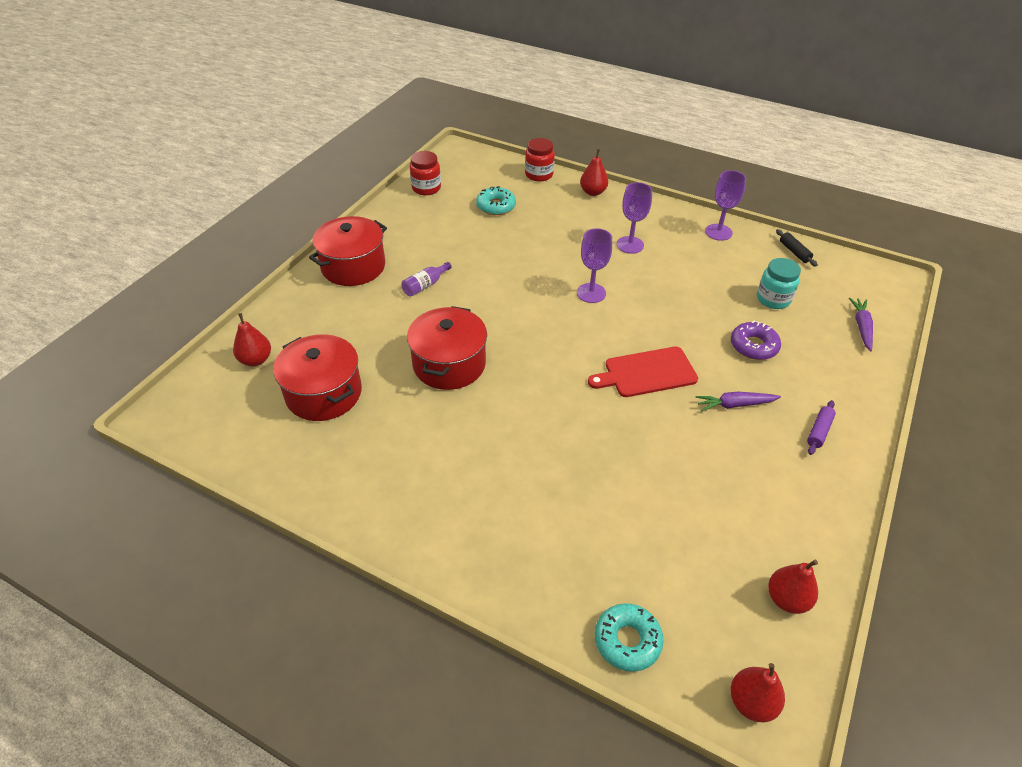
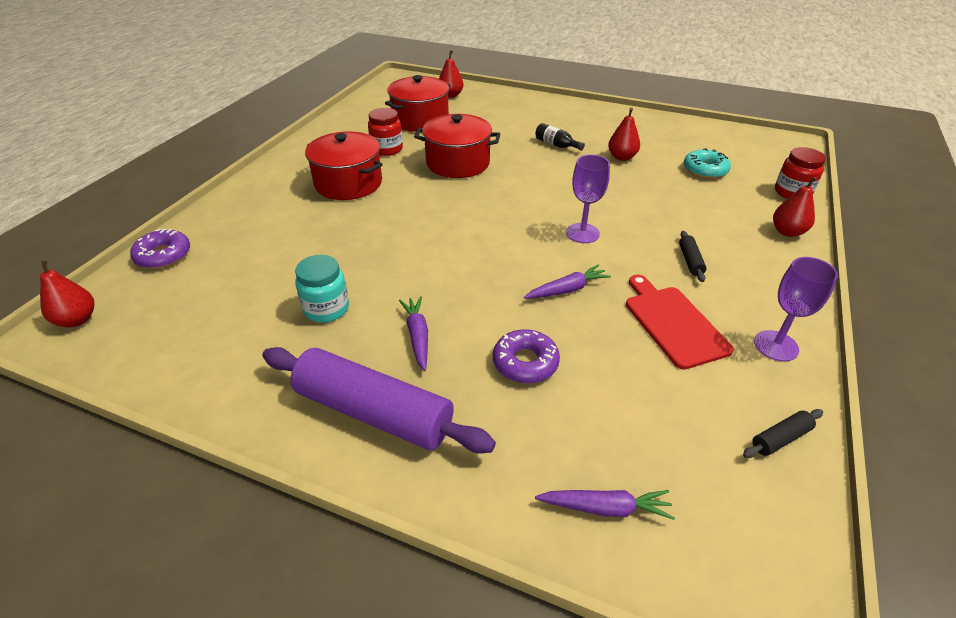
camera: 85 degrees right, 5 degrees down
red pot [309,216,387,286] -> red pot moved to [305,131,383,200]
purple bottle [401,262,452,297] -> black bottle [535,123,585,150]
red jar [410,151,441,195] -> red jar moved to [368,108,403,156]
red cutting board [588,347,698,397] -> red cutting board moved to [626,275,734,370]
turquoise donut [595,603,664,672] -> purple donut [130,229,190,269]
purple goblet [617,182,652,254] -> black rolling pin [679,231,706,282]
turquoise jar [757,258,801,309] -> turquoise jar moved to [295,255,349,323]
red pear [768,560,818,614] -> red pear moved to [608,108,640,161]
purple rolling pin [807,400,836,455] -> purple rolling pin [262,347,496,454], size x2.49
none -> purple carrot [524,264,611,299]

